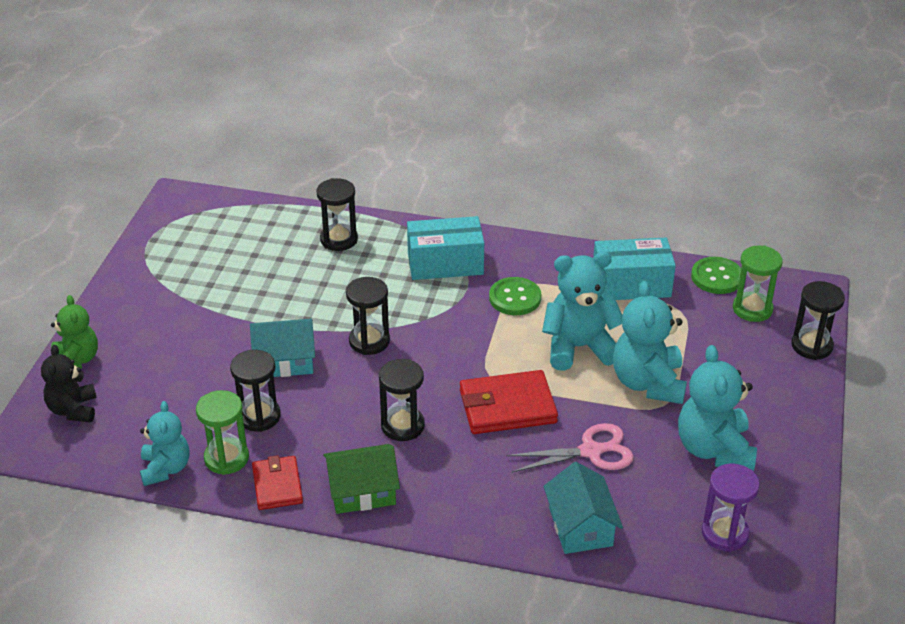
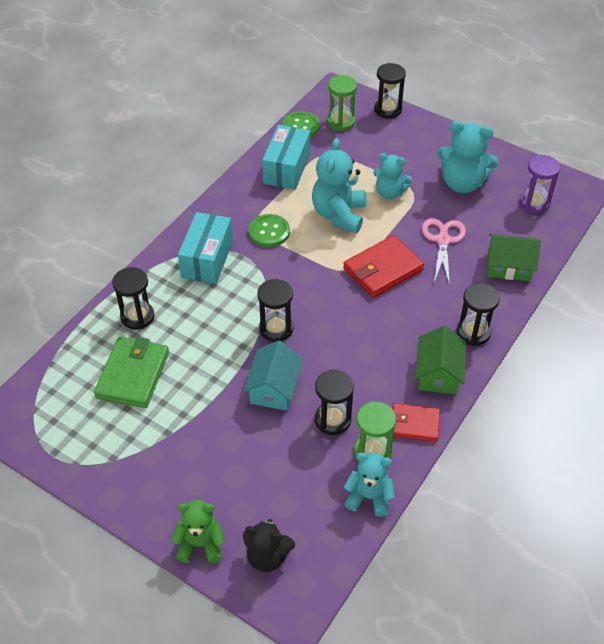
camera: 70 degrees left, 10 degrees up
black hourglass [379,359,425,441] -> black hourglass moved to [457,283,500,346]
red wallet [460,370,558,434] -> red wallet turned 45 degrees clockwise [343,235,424,298]
turquoise house [544,462,623,554] -> green house [487,234,541,281]
turquoise teddy bear [613,281,687,404] -> turquoise teddy bear [374,153,412,199], size x0.65
none -> green wallet [94,337,169,408]

